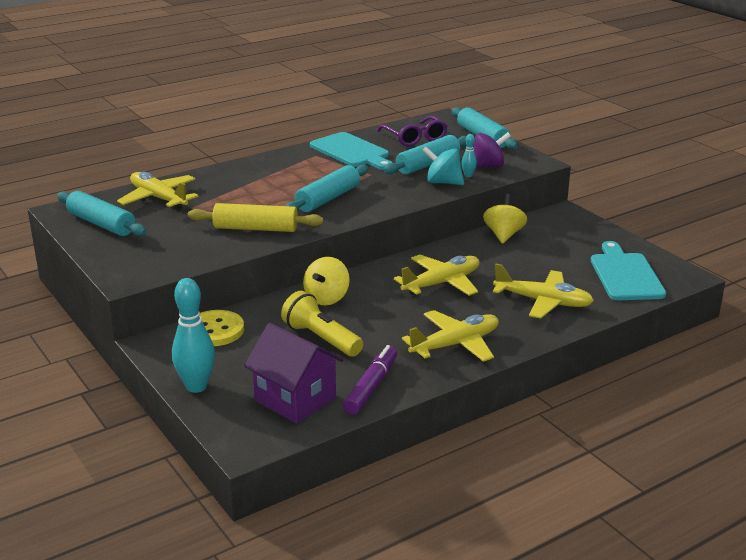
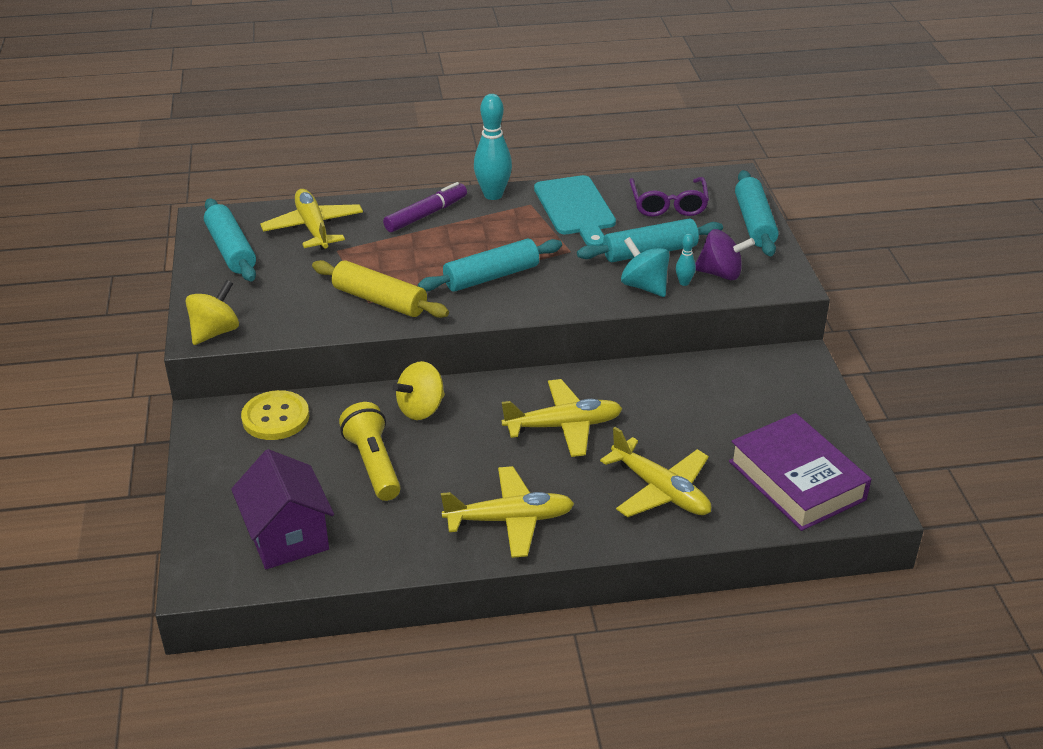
camera: 25 degrees right, 10 degrees up
turquoise bowling pin [172,278,215,393] -> turquoise bowling pin moved to [474,94,512,200]
purple marker [343,345,397,415] -> purple marker moved to [383,182,467,232]
yellow spinning top [483,194,527,244] -> yellow spinning top moved to [186,280,239,345]
turquoise cutting board [591,241,666,300] -> purple book [729,413,871,531]

